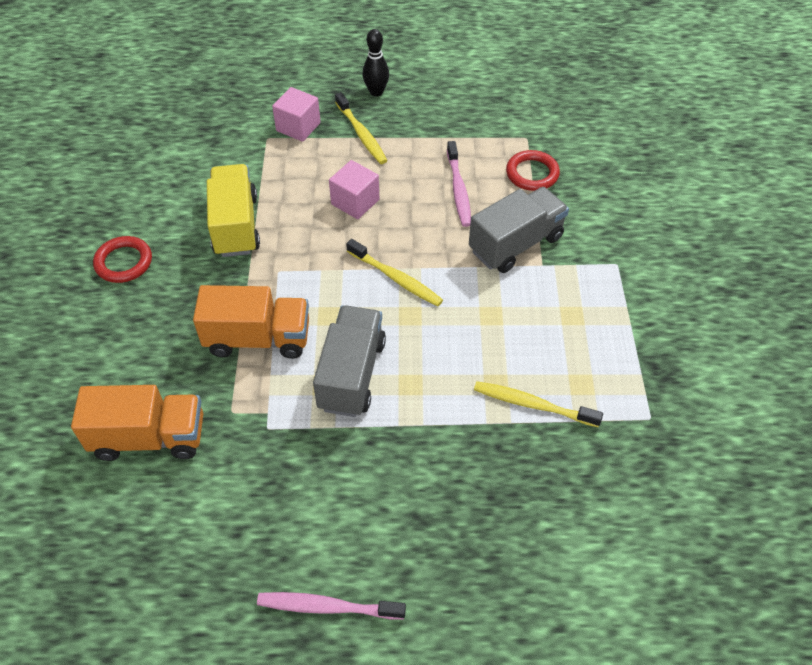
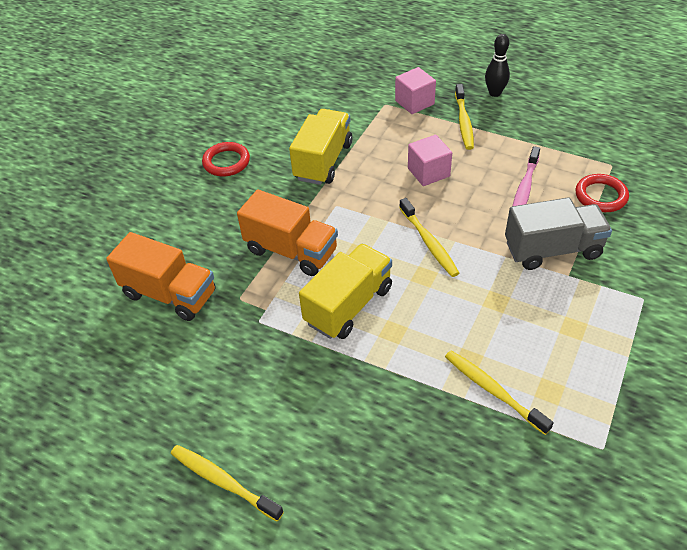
camera: 30 degrees right, 5 degrees down
pink toothbrush [257,592,406,620] -> yellow toothbrush [171,445,284,521]
grey truck [313,305,386,417] -> yellow truck [299,244,392,339]

